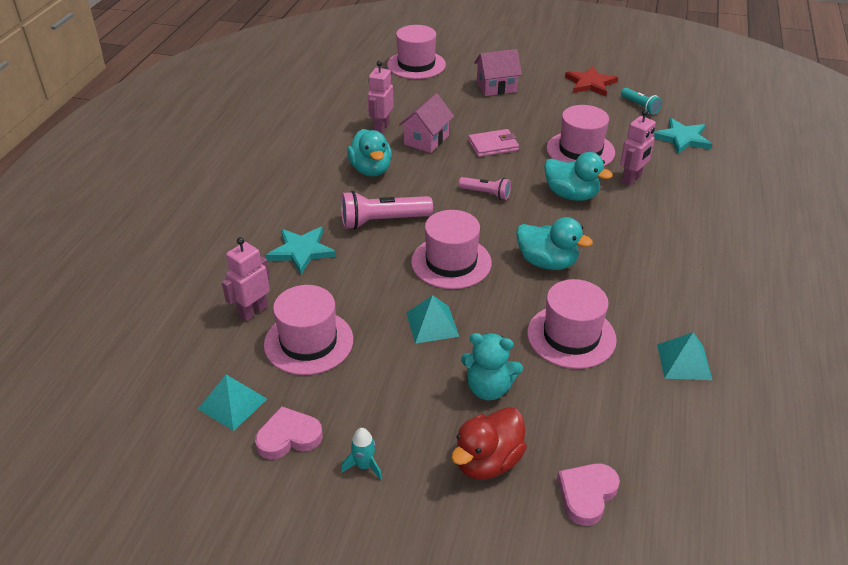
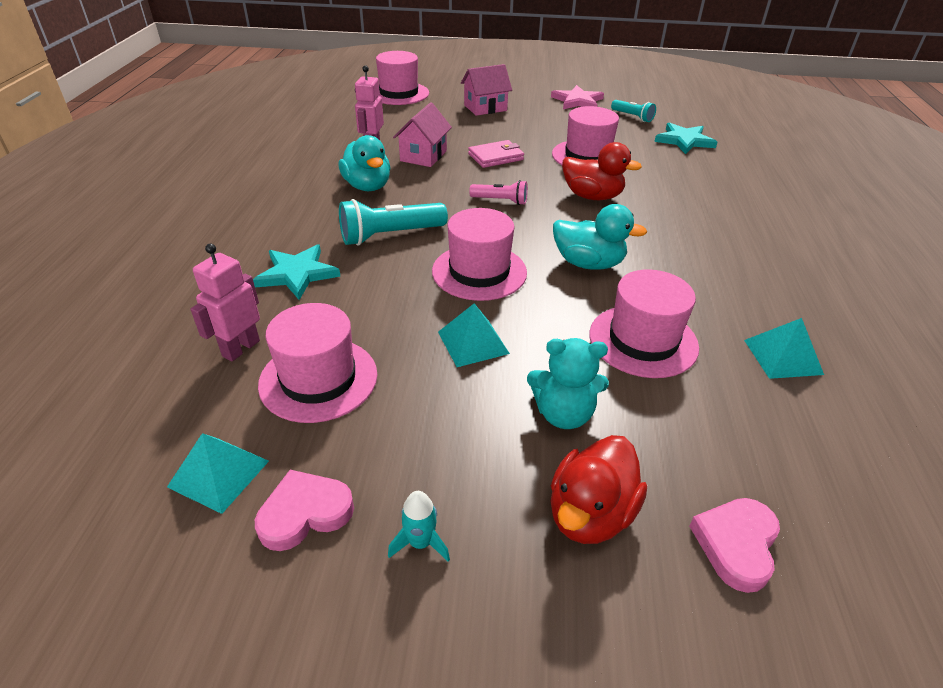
camera: 10 degrees left, 0 degrees up
pink flashlight [341,191,433,230] -> turquoise flashlight [339,199,448,246]
turquoise duck [544,152,613,201] -> red duck [562,142,642,200]
red star [565,66,618,96] -> pink star [551,85,604,109]
pink robot [620,110,656,186] -> none

